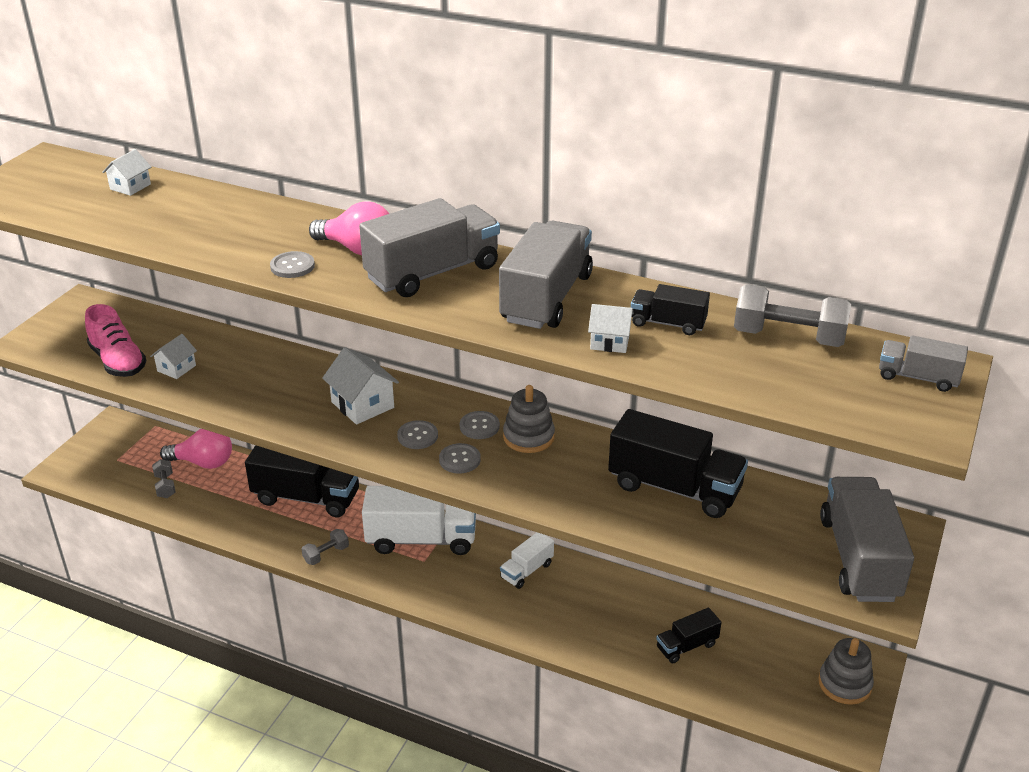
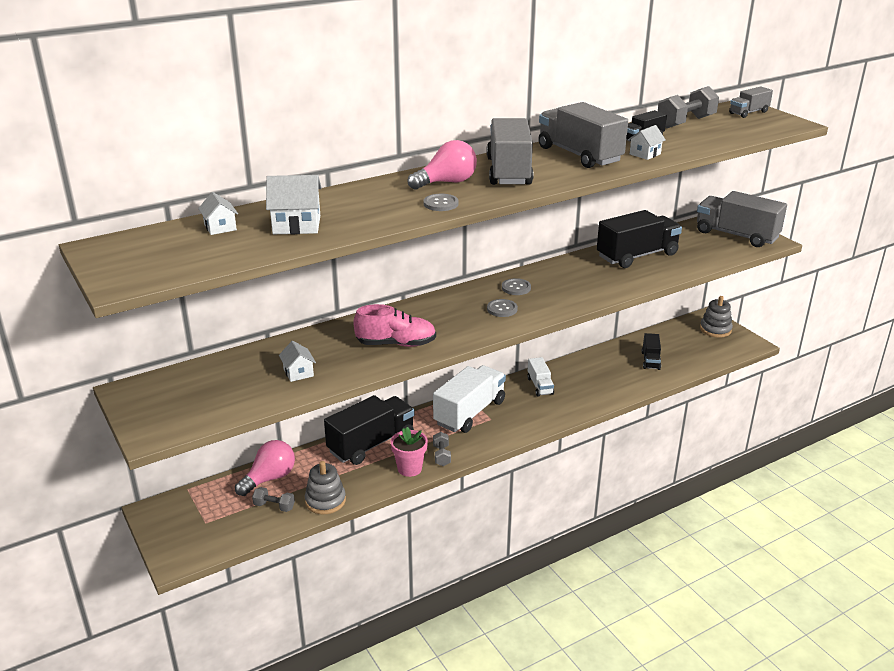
camera: 55 degrees left, 5 degrees down
pink shoe [85,304,146,377] -> pink shoe moved to [354,304,436,347]
white house [322,347,399,425] -> white house moved to [266,175,322,234]
grey button [439,443,481,474] -> none
grey stacking toy [503,385,555,453] -> grey stacking toy moved to [305,461,346,514]
none -> pink flower pot [391,427,428,477]

